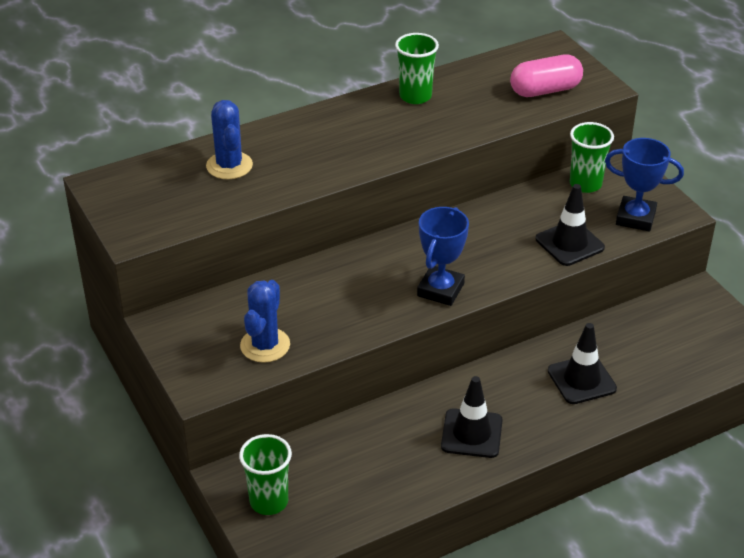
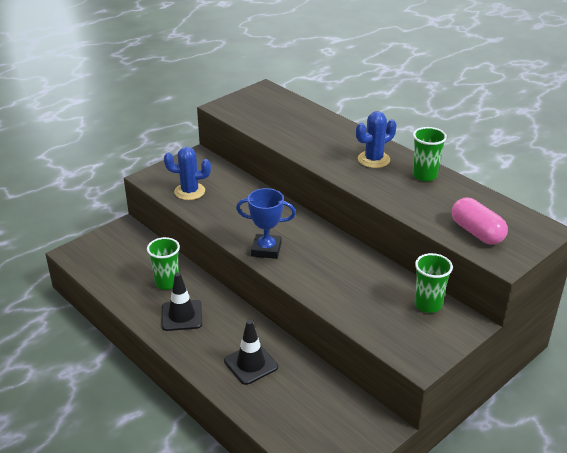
camera: 75 degrees right, 5 degrees down
blue cactus [206,100,253,179] -> blue cactus moved to [356,111,396,168]
green cup [239,434,292,515] -> green cup moved to [147,237,180,290]
black traffic cone [536,184,605,266] -> none
blue trophy [605,138,684,232] -> none

